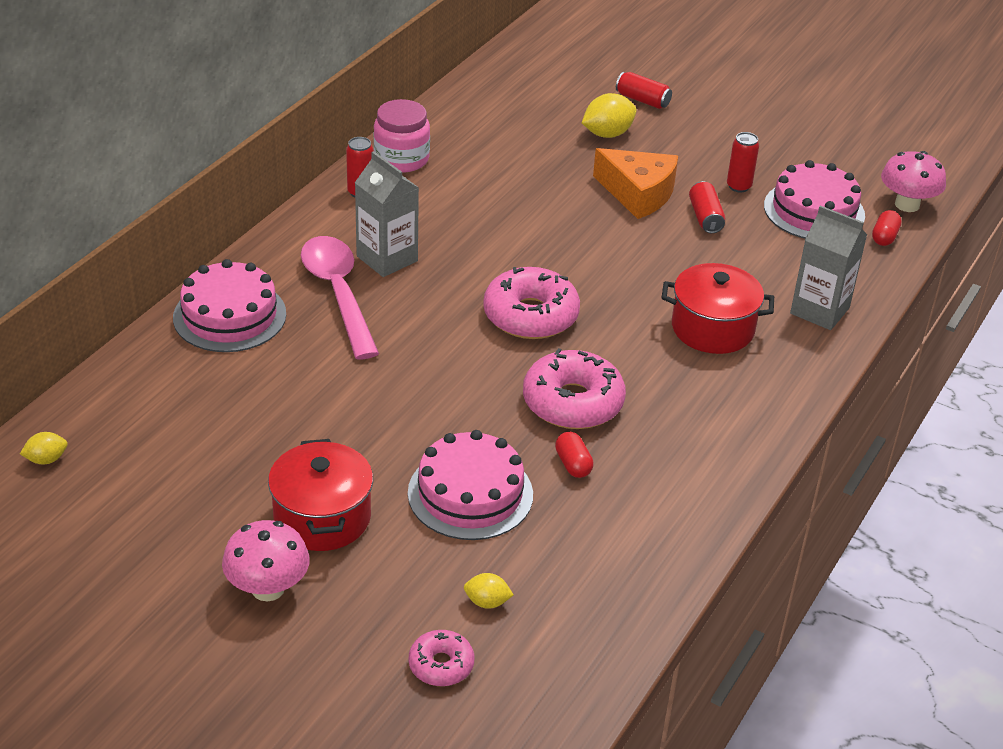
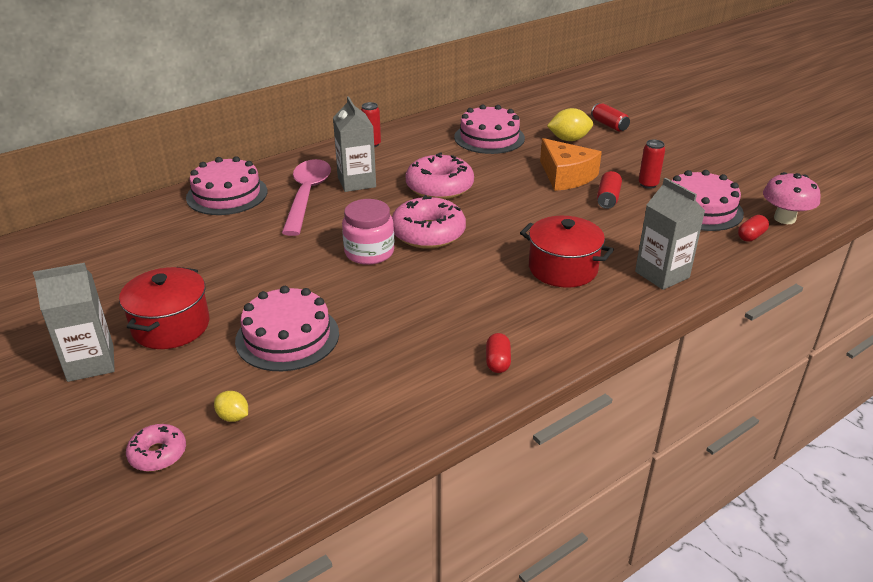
camera: 25 degrees right, 5 degrees down
yellow lemon [20,432,68,464] -> none
pink mushroom [222,520,310,601] -> grey carton [33,263,115,382]
pink jar [374,99,430,172] -> pink jar moved to [342,199,394,265]
pink donut [523,348,626,429] -> pink donut moved to [406,152,474,199]
red capsule [555,432,594,478] -> red capsule moved to [486,333,511,373]
none -> pink cake [454,104,525,154]

